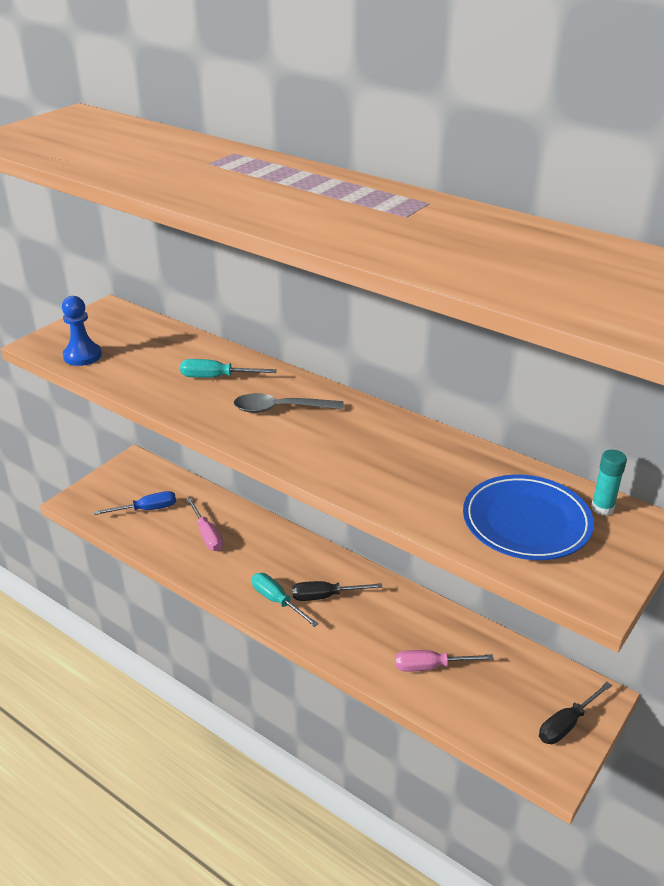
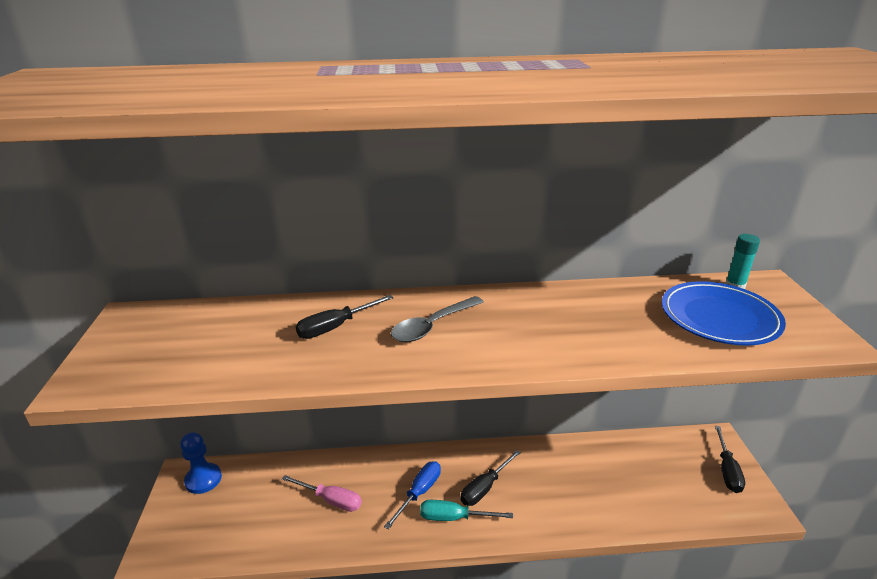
camera: 40 degrees left, 5 degrees down
blue pawn [62,296,102,366] -> blue pawn moved to [180,432,222,494]
blue screwdriver [94,491,176,515] -> blue screwdriver moved to [384,461,441,529]
turquoise screwdriver [180,359,277,378] -> black screwdriver [296,295,393,339]
pink screwdriver [395,650,494,672] -> none

